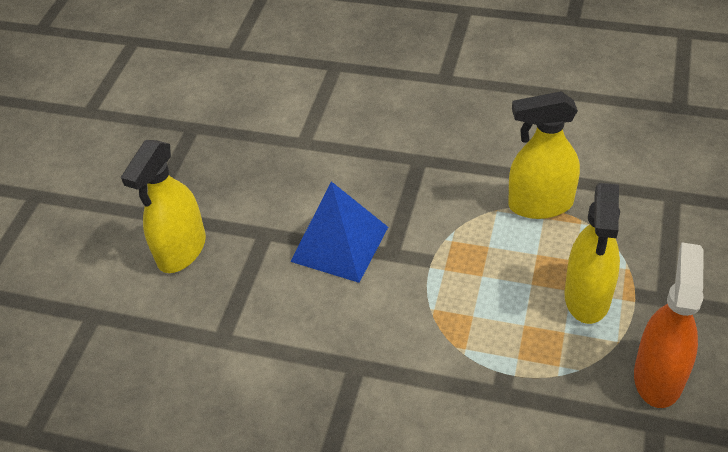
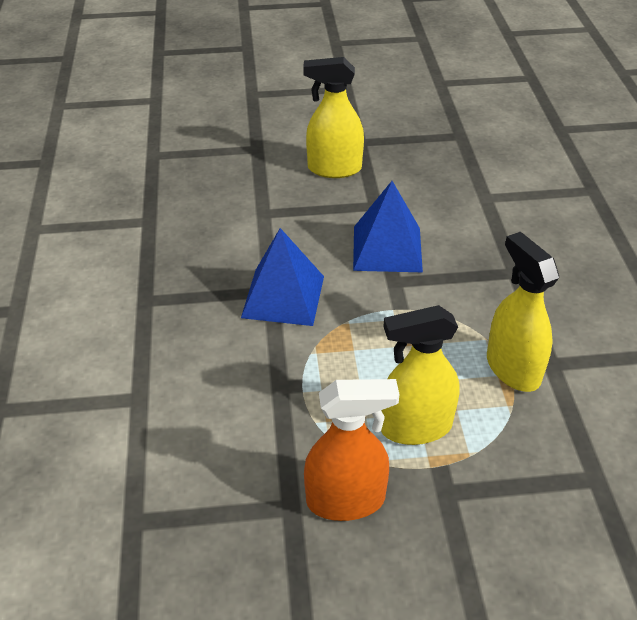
camera: 65 degrees right, 5 degrees down
none -> blue pyramid [241,228,324,326]

